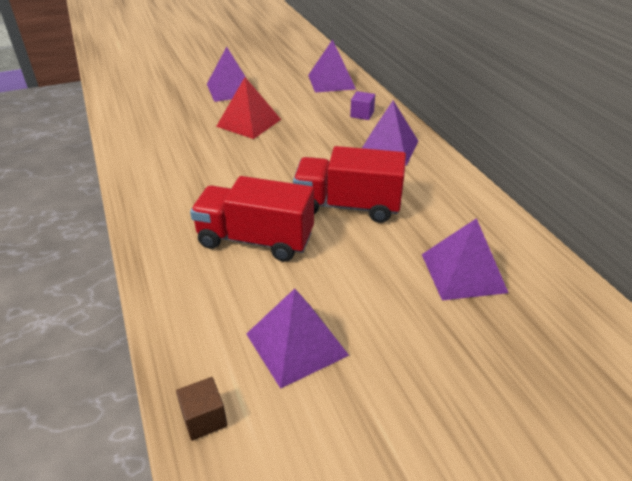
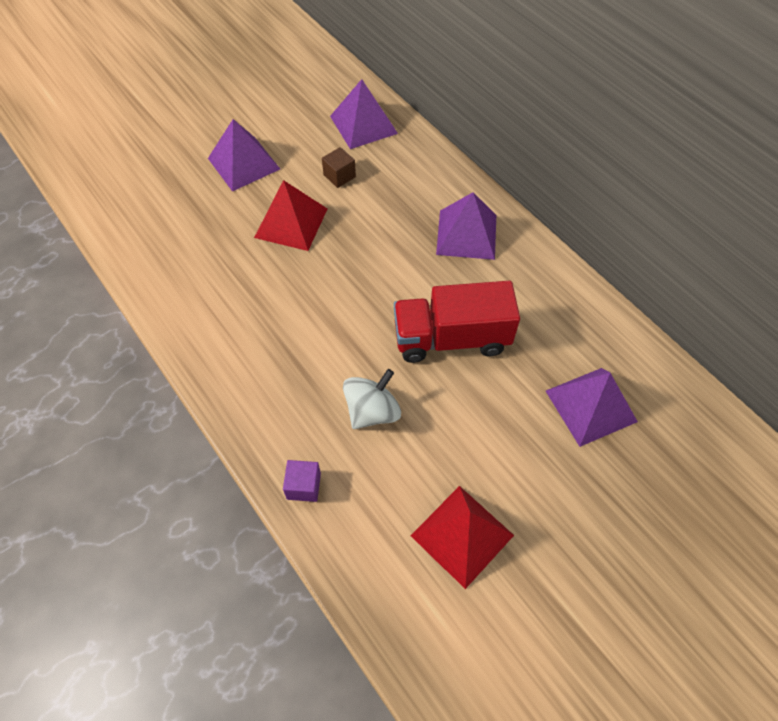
camera: 15 degrees left, 20 degrees up
brown cube [176,377,228,441] -> brown cube moved to [322,147,356,188]
red truck [190,176,314,262] -> white spinning top [343,369,401,429]
purple pyramid [246,288,349,389] -> red pyramid [411,486,514,589]
purple cube [350,91,375,120] -> purple cube moved to [283,460,321,502]

